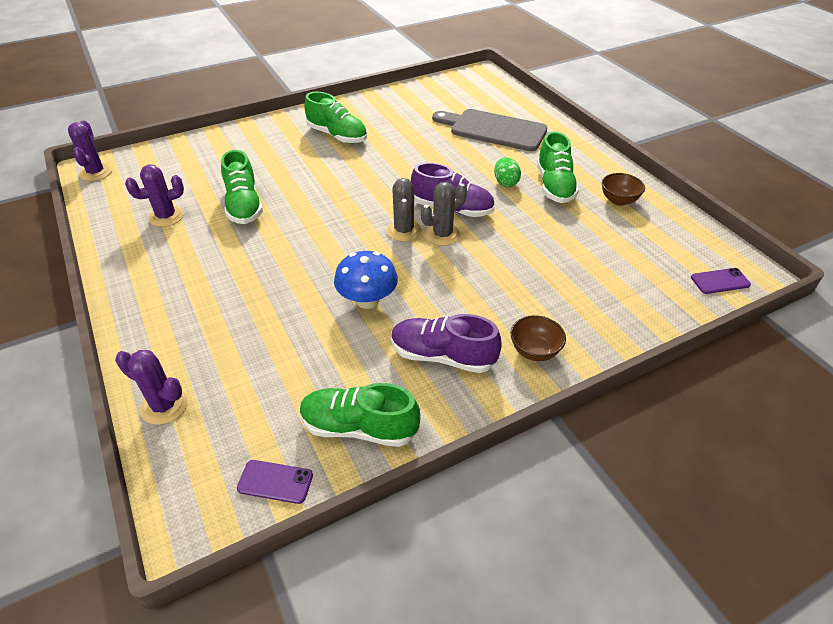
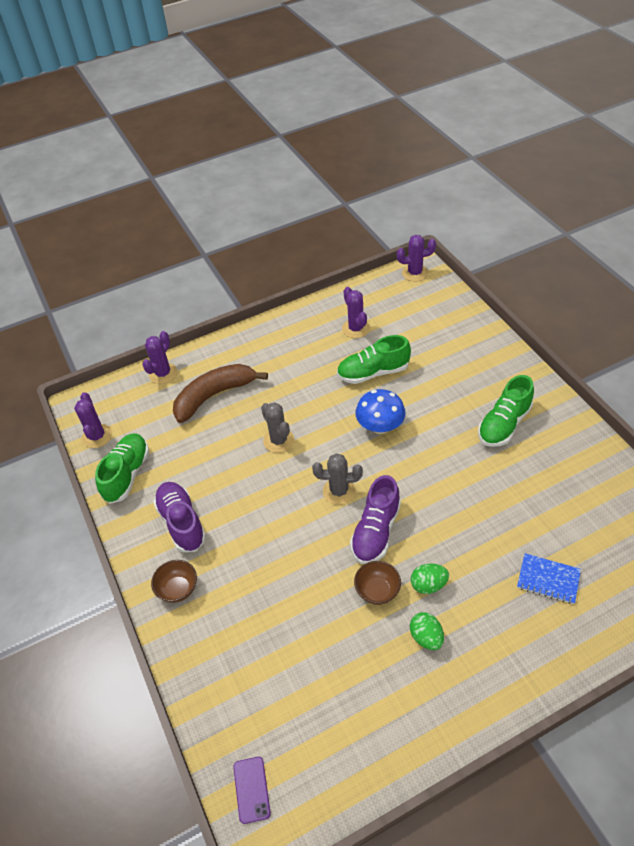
camera: 95 degrees right, 5 degrees up
purple phone [237,460,313,504] -> purple cactus [74,392,112,448]
blue mushroom [334,251,398,309] -> blue mushroom moved to [355,389,406,434]
purple shoe [391,314,502,373] -> purple shoe turned 45 degrees counterclockwise [153,482,206,552]
grey cactus [421,182,467,246] -> grey cactus moved to [261,403,294,453]
grey cutting board [432,109,548,151] -> blue notebook [517,553,581,604]
green shoe [537,131,579,203] -> green egg [410,612,444,650]
brown bowl [602,173,645,206] -> brown bowl moved to [354,561,401,605]
none -> brown banana [173,364,268,423]

